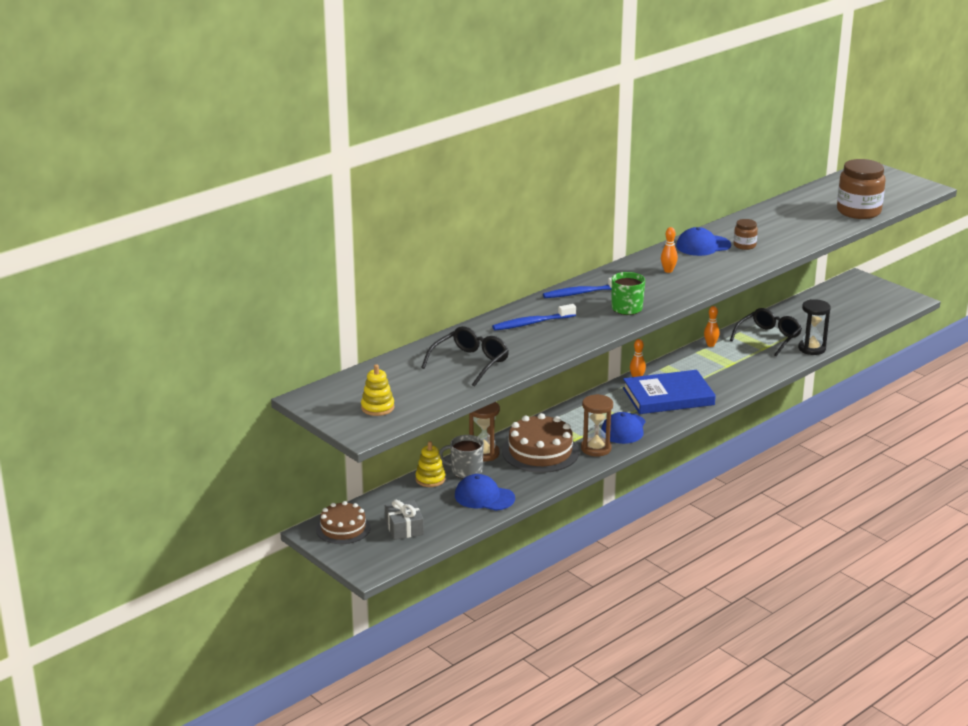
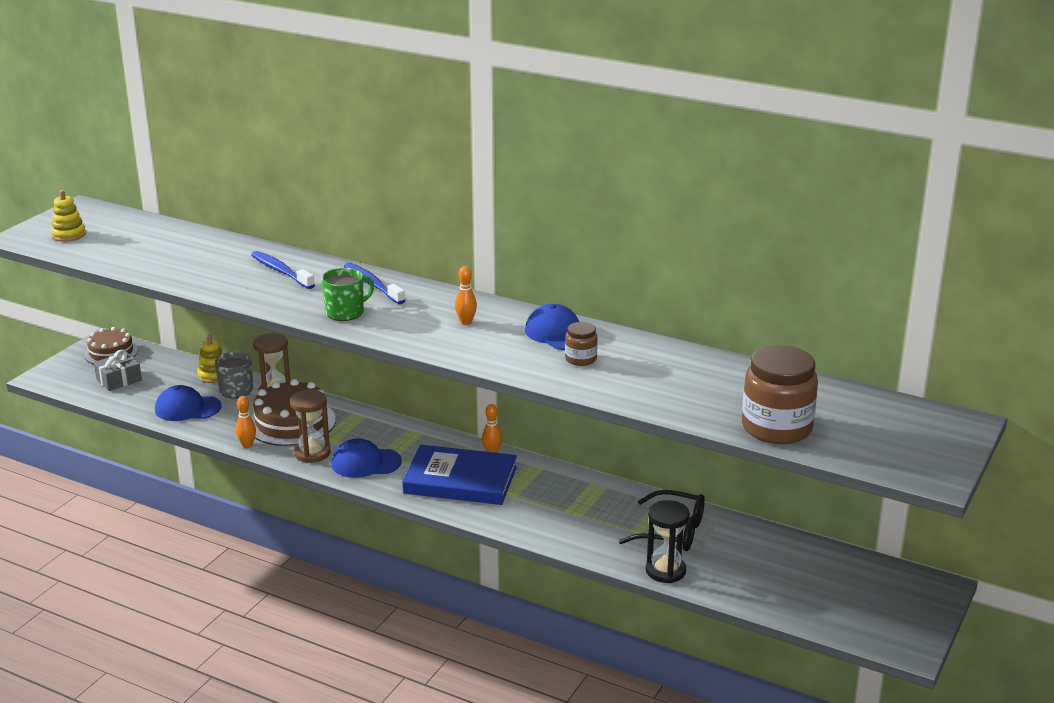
camera: 70 degrees right, 0 degrees up
black glasses [421,326,509,387] -> none
blue cap [455,474,515,511] -> blue cap turned 90 degrees counterclockwise [155,385,222,421]
blue book [623,370,716,414] -> blue book turned 45 degrees counterclockwise [402,445,517,505]
orange bowling pin [704,306,720,347] -> orange bowling pin moved to [236,396,256,448]

